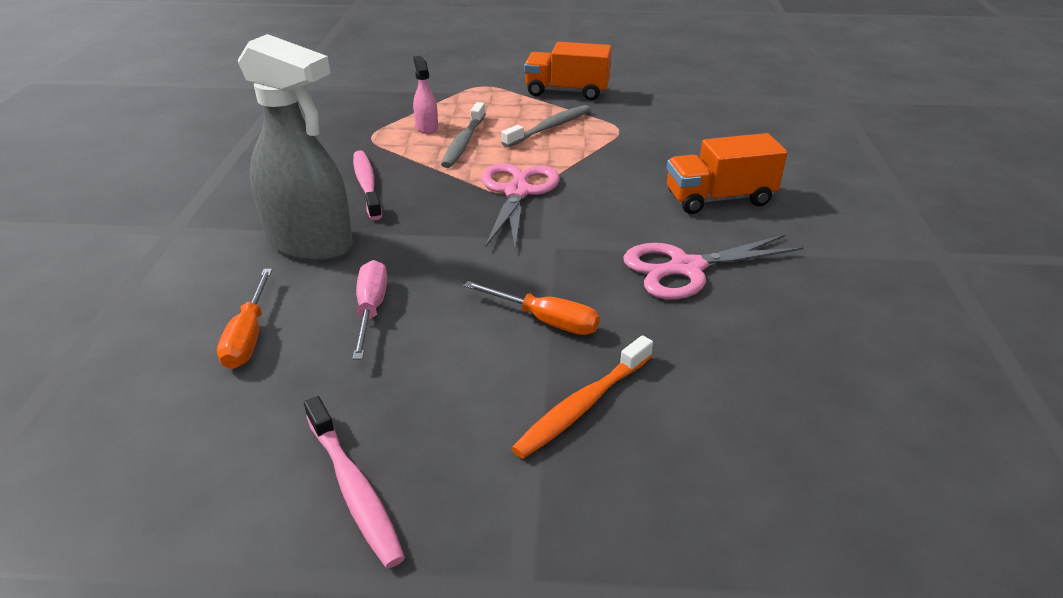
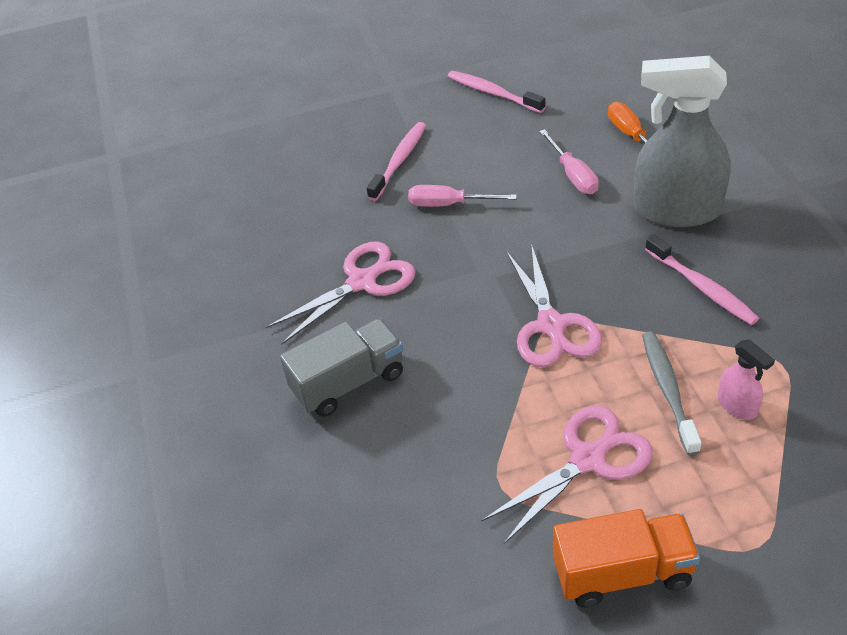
camera: 165 degrees right, 10 degrees up
orange screwdriver [464,281,600,335] -> pink screwdriver [408,185,517,207]
grey toothbrush [502,105,591,148] -> pink scissors [482,406,653,544]
orange toothbrush [511,335,653,459] -> pink toothbrush [367,122,426,201]
orange truck [667,133,787,214] -> grey truck [280,318,403,417]

